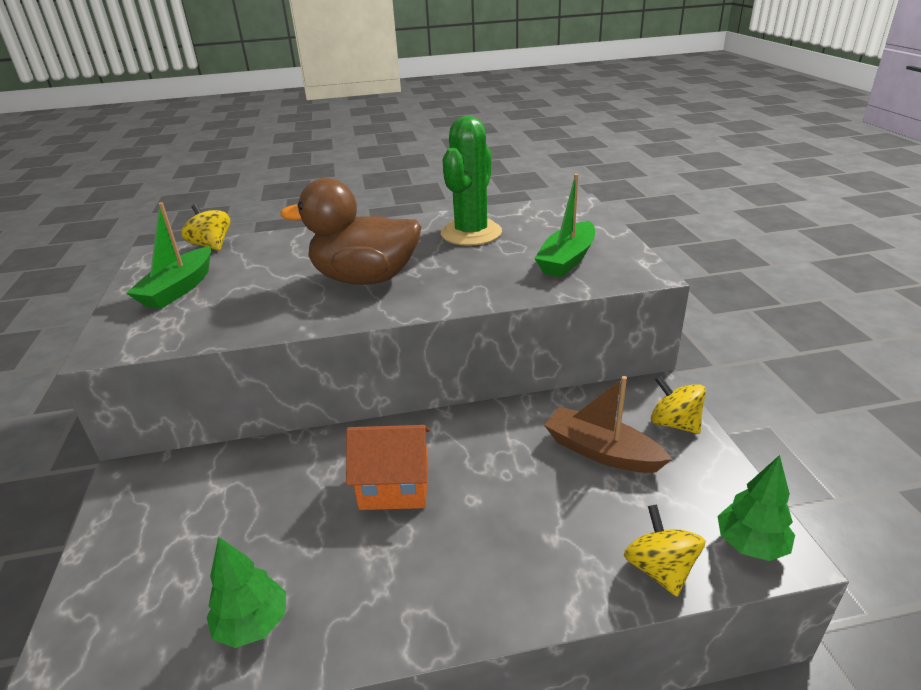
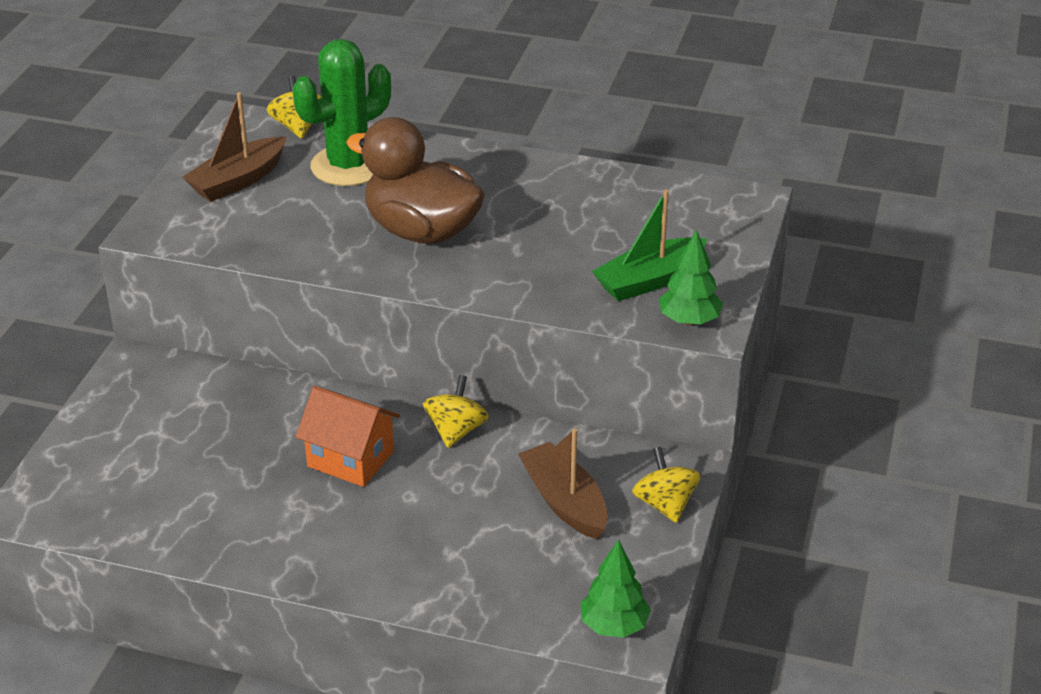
camera: 25 degrees right, 5 degrees up
green boat [126,202,211,309] -> brown boat [182,92,286,202]
green tree [206,537,286,648] -> green tree moved to [659,229,723,326]
green cactus [441,116,502,246] -> green cactus moved to [293,39,391,186]
yellow spinning top [624,505,705,597] -> yellow spinning top moved to [423,375,489,448]

